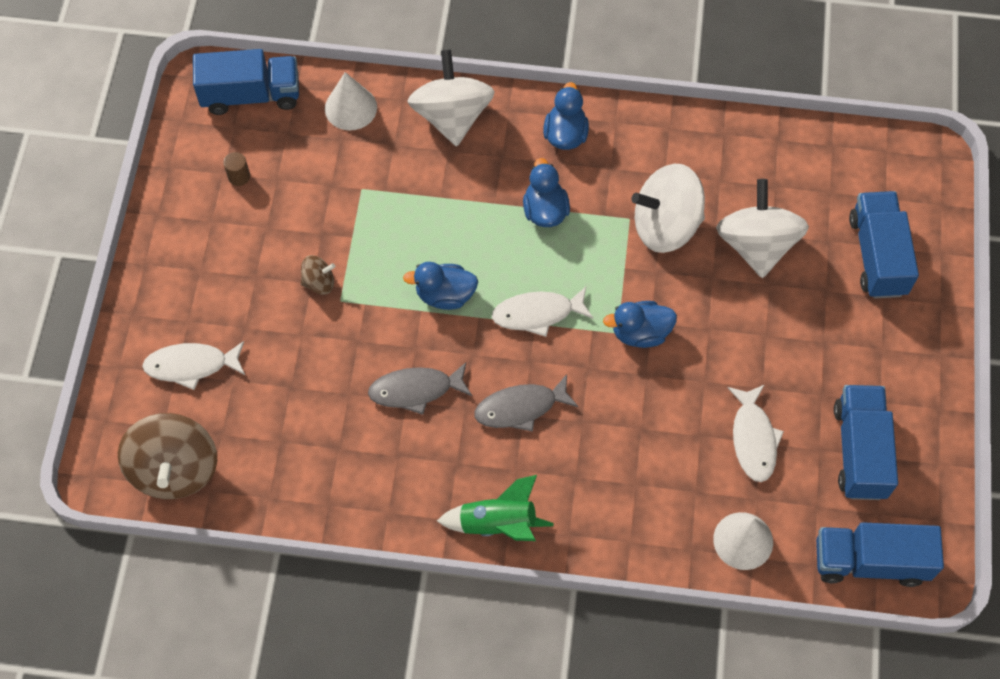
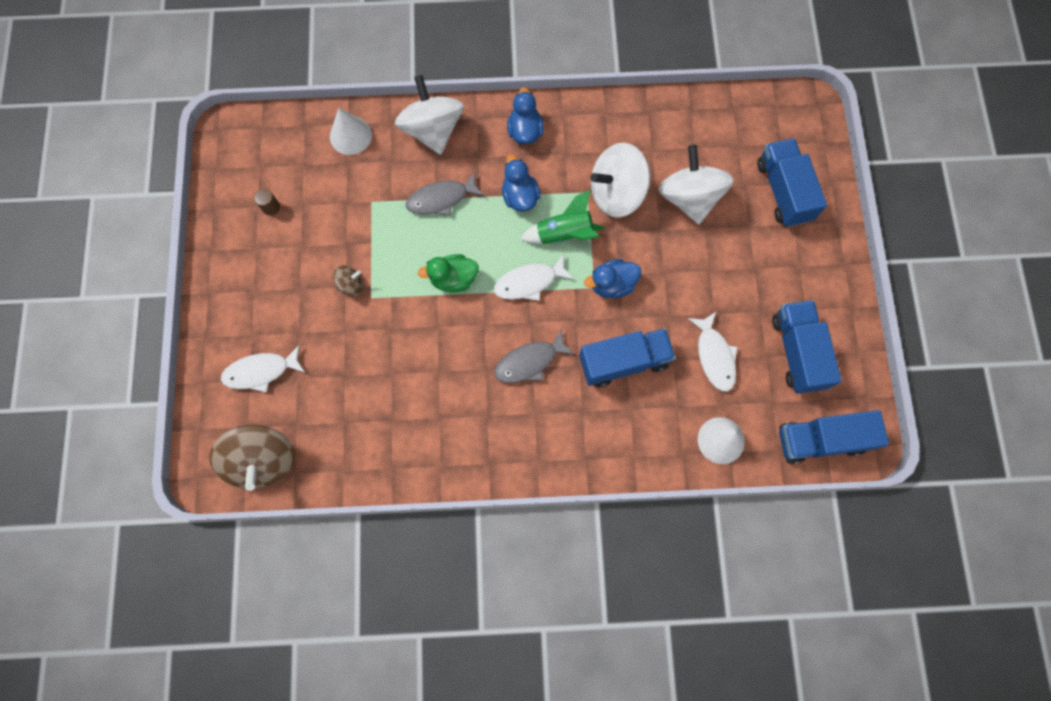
camera: 10 degrees left, 10 degrees up
blue truck [193,49,299,115] -> blue truck moved to [579,328,676,387]
grey fish [368,362,472,415] -> grey fish moved to [406,172,484,216]
blue duck [403,262,478,310] -> green duck [418,254,479,293]
green rocket [437,475,553,541] -> green rocket moved to [520,190,605,244]

